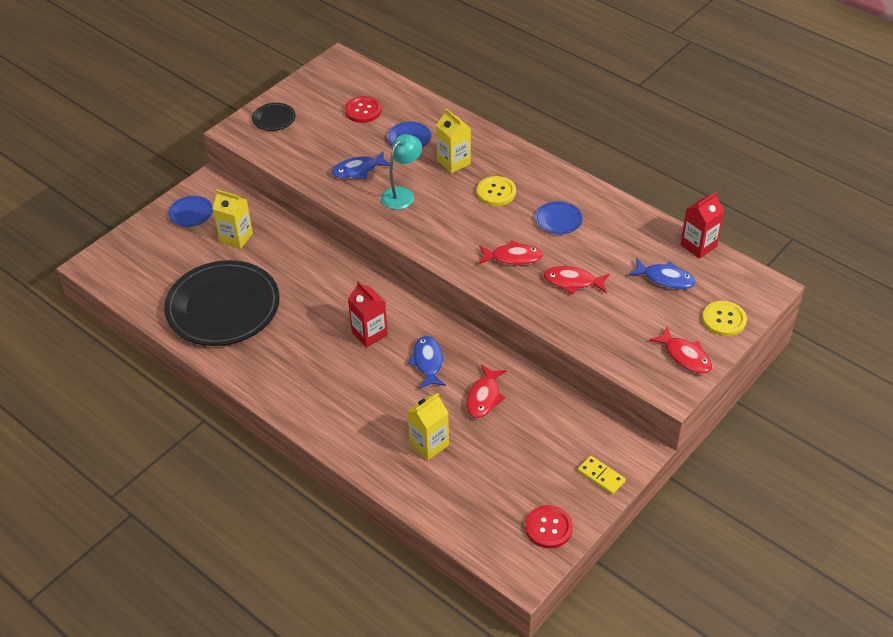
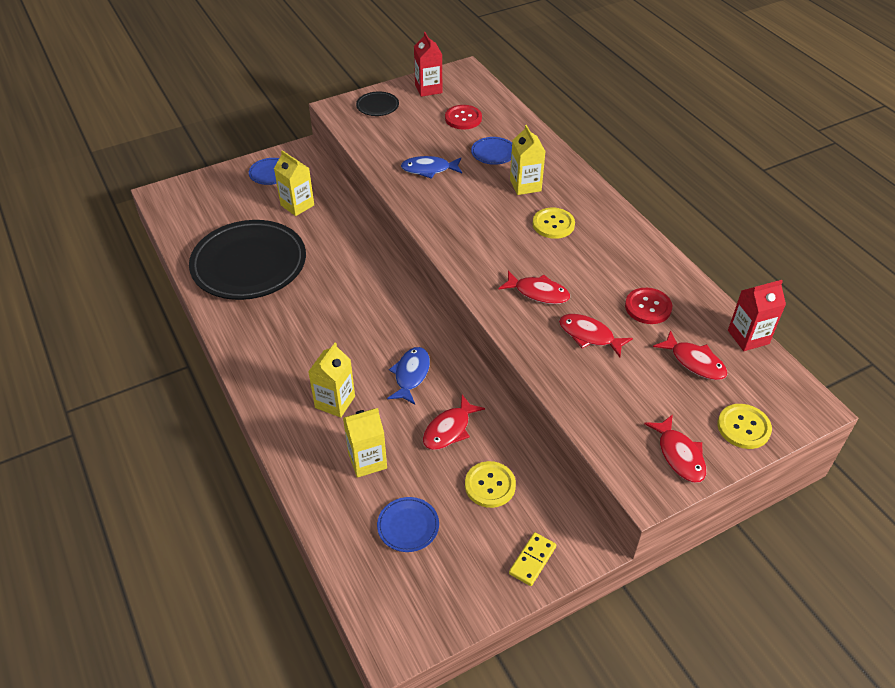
camera: 20 degrees right, 0 degrees up
red carton [348,281,388,347] -> red carton moved to [414,32,442,97]
turquoise lamp [381,134,422,210] -> none
red button [525,505,573,548] -> red button moved to [625,288,672,324]
blue plate [535,201,583,235] -> blue plate moved to [377,497,439,552]
yellow domino [577,456,626,495] -> yellow domino turned 60 degrees clockwise [509,532,556,586]
blue fish [629,258,696,290] -> red fish [653,330,728,380]
none -> yellow carton [308,343,355,418]
none -> yellow button [465,461,516,508]

